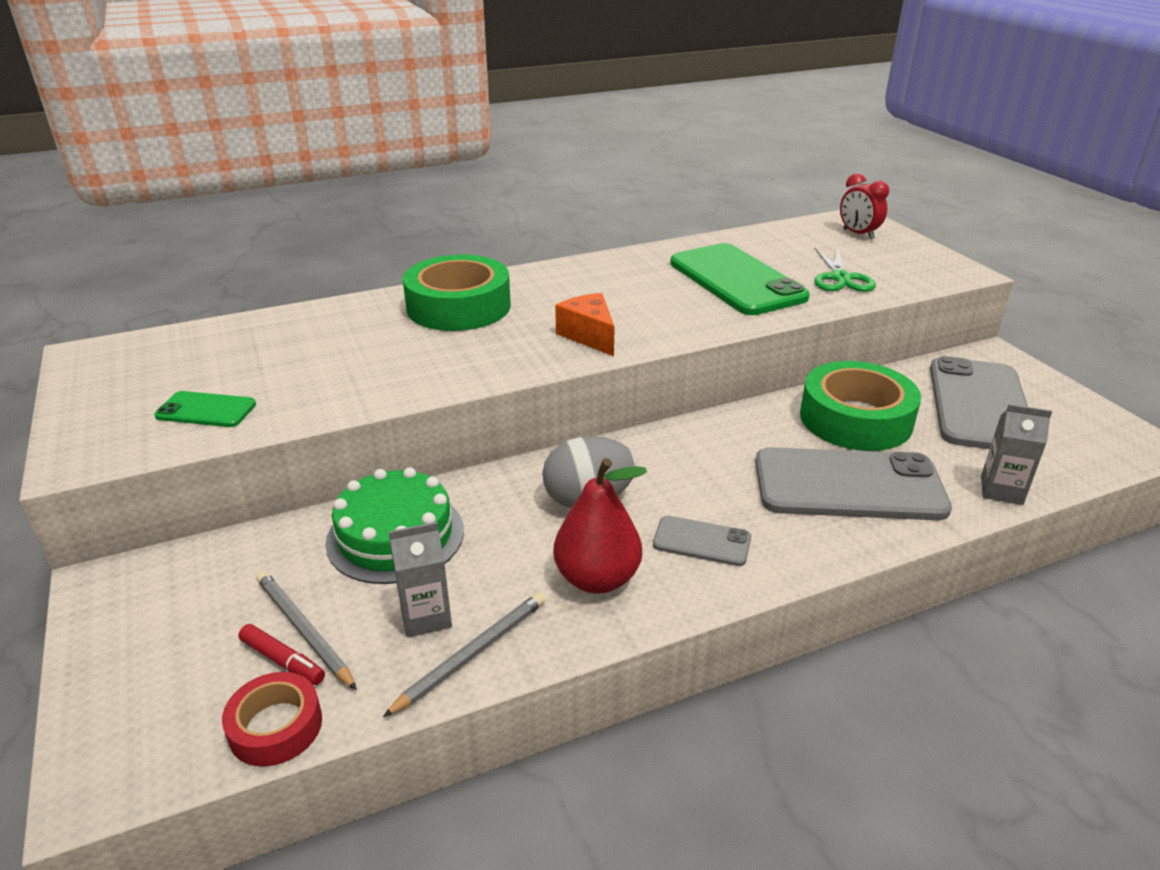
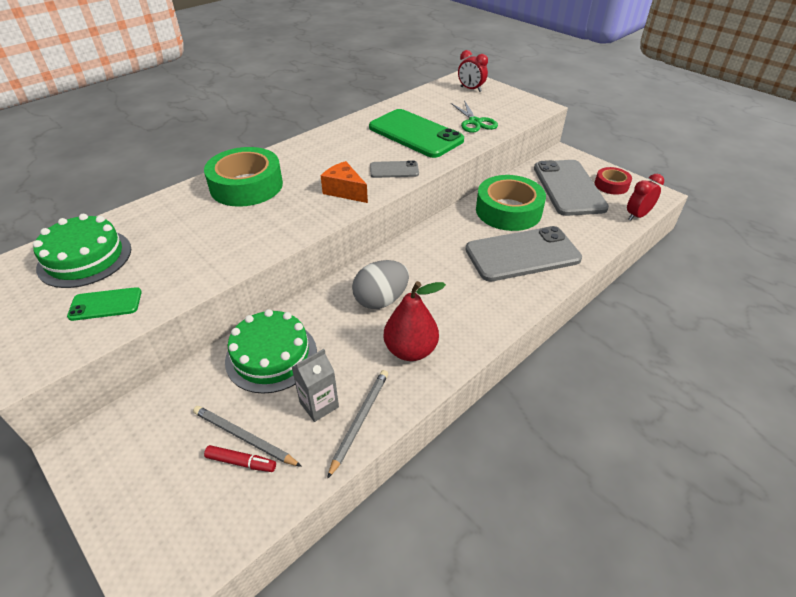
camera: 20 degrees left, 10 degrees up
red tape [222,672,322,767] -> red tape moved to [595,167,632,195]
grey phone [653,516,751,566] -> grey phone moved to [370,160,419,178]
grey carton [981,404,1052,505] -> none
none -> green cake [33,214,131,288]
none -> red clock [627,174,664,221]

